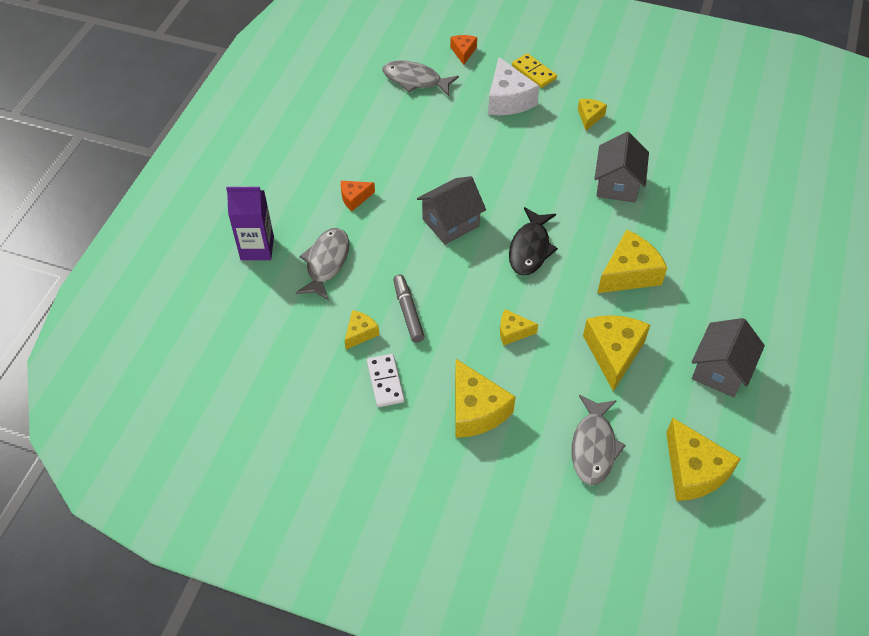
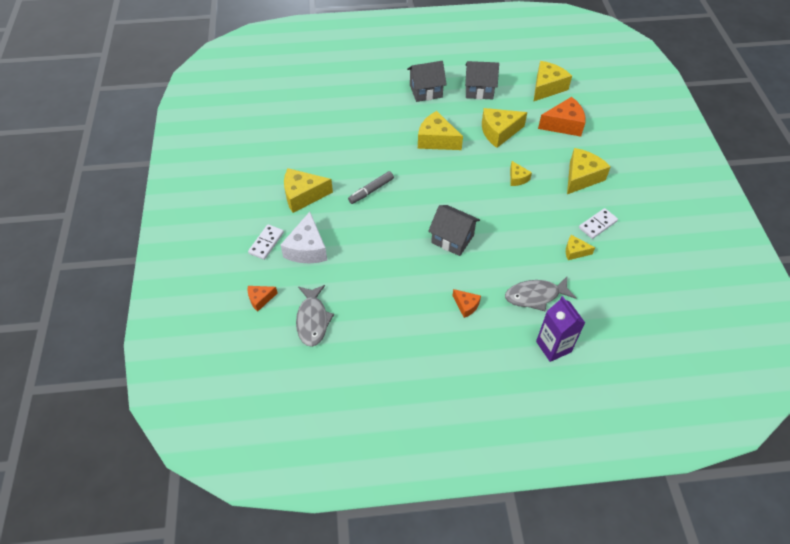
camera: 115 degrees left, 0 degrees up
grey marker [393,274,425,343] -> grey marker moved to [348,171,394,204]
white cheese [488,57,540,115] -> white cheese turned 135 degrees clockwise [280,212,327,263]
black fish [509,207,558,275] -> none
yellow domino [512,53,557,88] -> white domino [248,224,284,260]
grey fish [572,395,626,485] -> orange cheese [538,97,586,137]
yellow cheese [578,99,607,131] -> yellow cheese [284,168,333,213], size x1.85
grey house [595,132,649,202] -> grey house moved to [407,61,447,102]

